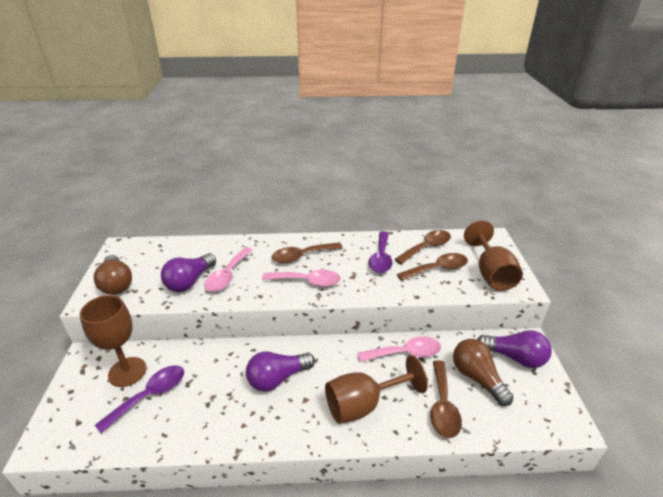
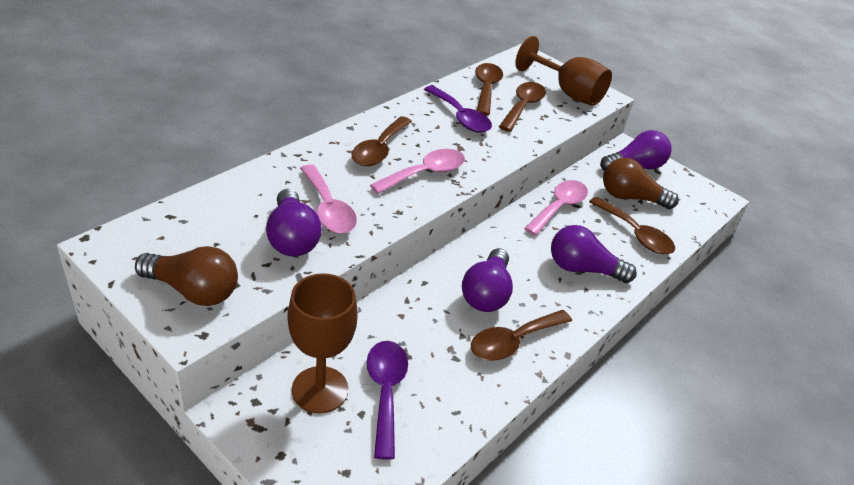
camera: 50 degrees left, 5 degrees up
brown goblet [325,355,428,424] -> purple light bulb [551,225,637,283]
none -> brown spoon [471,310,572,361]

